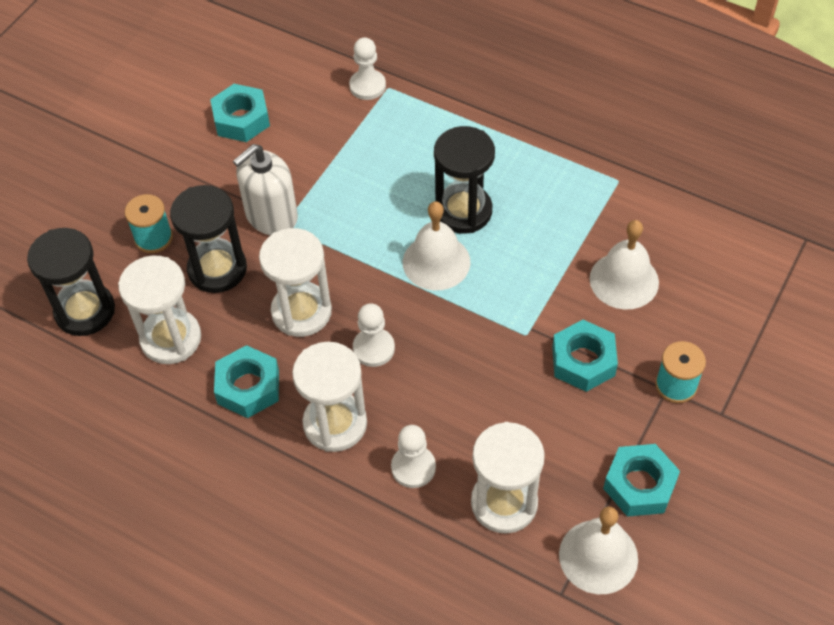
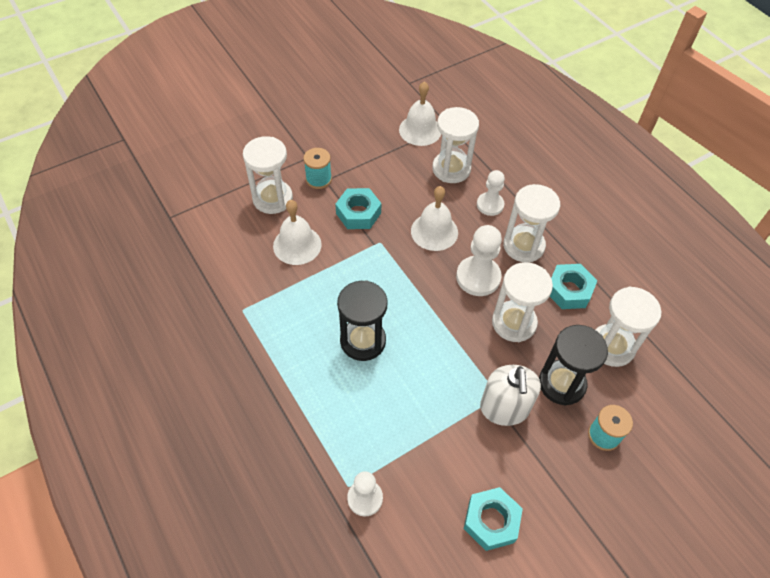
camera: 155 degrees left, 0 degrees up
black hourglass [27,228,115,336] -> none
white soap dispenser [233,144,298,235] -> white soap dispenser turned 105 degrees clockwise [480,365,541,426]
white pawn [353,303,395,367] -> white pawn [456,225,502,296], size x1.52
white bell [403,201,471,291] -> white bell moved to [411,186,458,251]
turquoise nut [603,444,680,517] -> none
none -> white hourglass [243,136,293,214]

